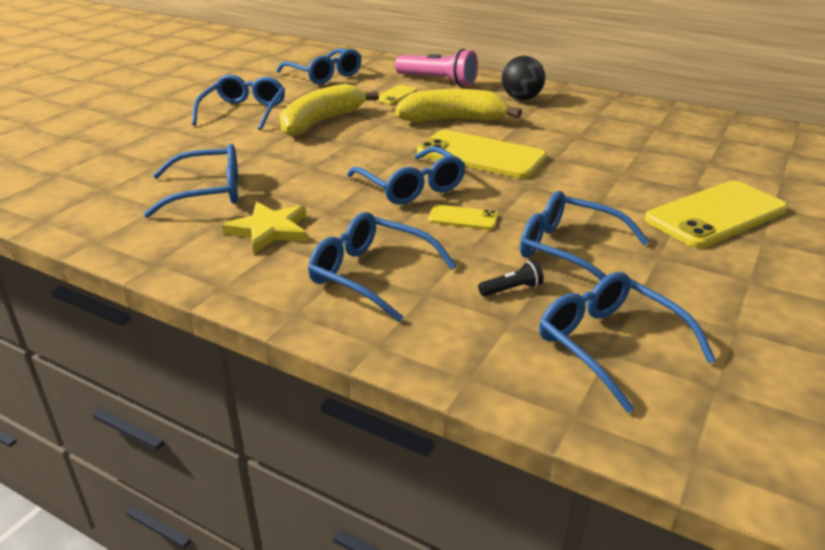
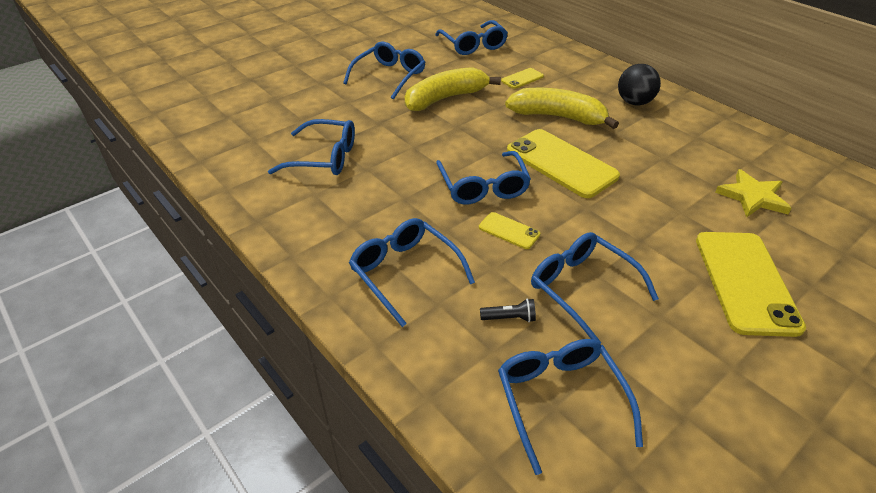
camera: 20 degrees right, 10 degrees up
yellow star [222,202,307,254] -> yellow star moved to [715,169,791,218]
pink flashlight [395,49,478,87] -> none
yellow phone [644,181,788,248] -> yellow phone turned 75 degrees counterclockwise [696,232,806,337]

